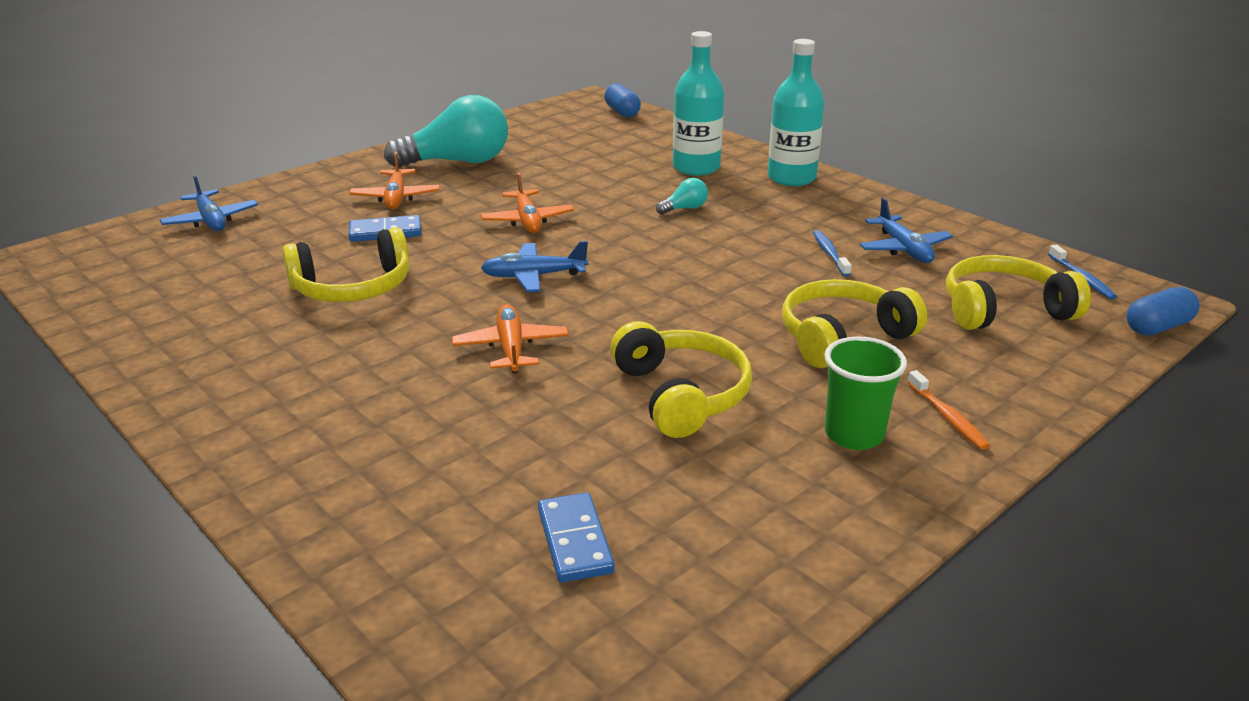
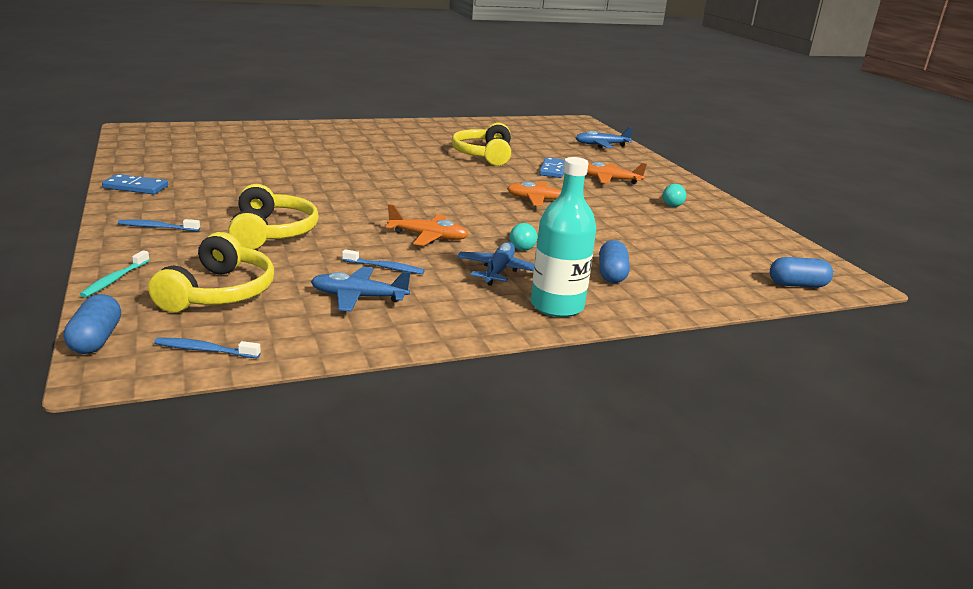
camera: 110 degrees right, 5 degrees down
turquoise light bulb [384,95,508,168] -> turquoise light bulb [663,184,686,207], size x0.42
orange plane [452,304,569,373] -> orange plane moved to [386,204,468,246]
blue plane [481,241,588,292] -> blue plane moved to [457,242,534,286]
blue domino [538,492,615,583] -> blue domino moved to [102,174,168,194]
yellow headphones [610,321,752,438] -> none
turquoise bottle [673,31,724,176] -> blue capsule [599,240,630,283]
green cup [824,336,907,450] -> none
orange toothbrush [907,370,990,450] -> blue toothbrush [118,219,200,231]
none -> turquoise toothbrush [80,250,150,298]

